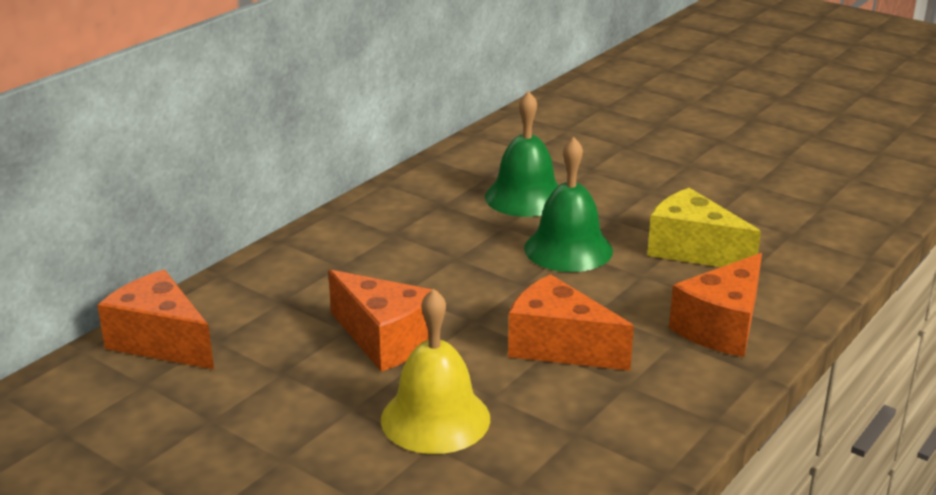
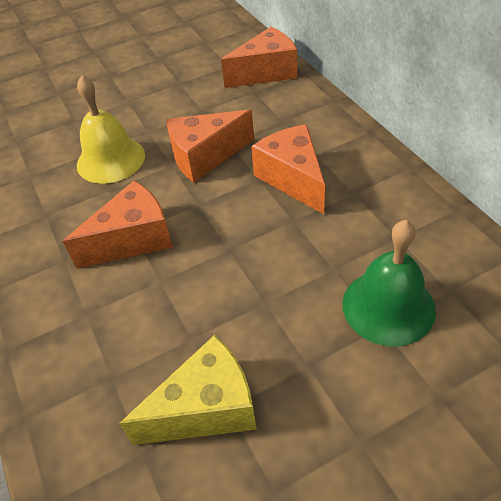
camera: 120 degrees right, 20 degrees up
green bell [524,137,613,272] -> none
orange cheese [669,253,762,357] -> orange cheese moved to [251,124,325,214]

